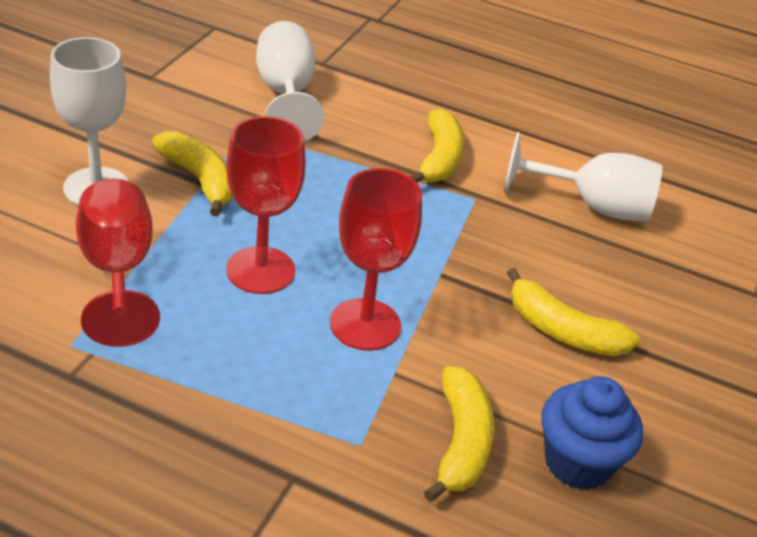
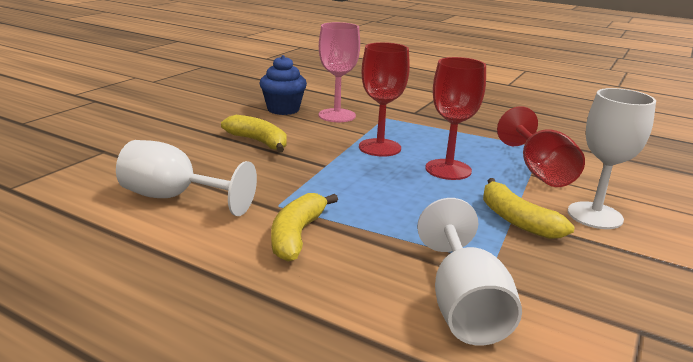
camera: 170 degrees left, 15 degrees down
yellow banana [424,366,494,502] -> pink goblet [318,22,360,122]

